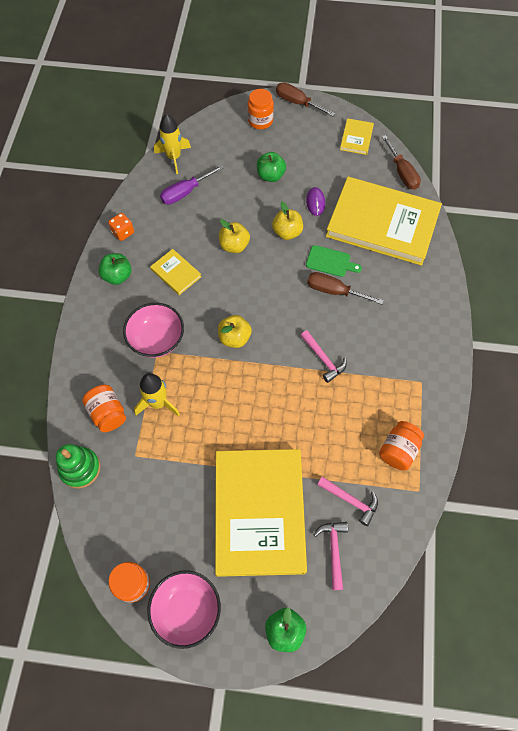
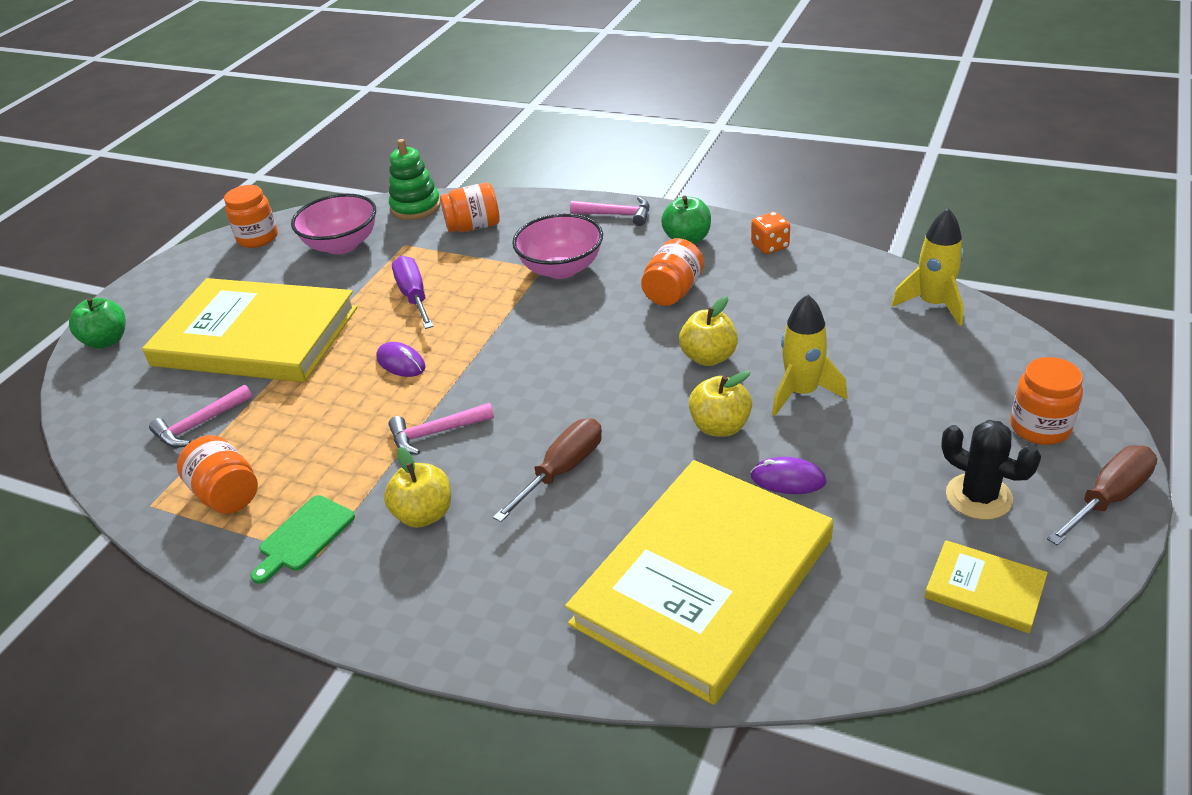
camera: 110 degrees right, 25 degrees down
yellow rocket [134,373,180,416] -> yellow rocket moved to [772,294,847,416]
pink bowl [147,570,221,649] -> pink bowl moved to [291,193,376,254]
yellow book [150,249,202,295] -> orange jar [641,238,704,306]
purple screwdriver [160,165,223,205] -> purple screwdriver moved to [392,256,433,329]
yellow apple [218,315,252,348] -> yellow apple moved to [384,447,451,528]
green apple [257,152,286,182] -> none
green cutting board [306,245,362,277] -> green cutting board moved to [251,495,355,584]
pink hammer [314,522,348,590] -> pink hammer moved to [570,197,649,226]
brown screwdriver [382,135,421,190] -> none
none -> purple mouse [376,342,425,377]
none -> black cactus [941,420,1041,520]

